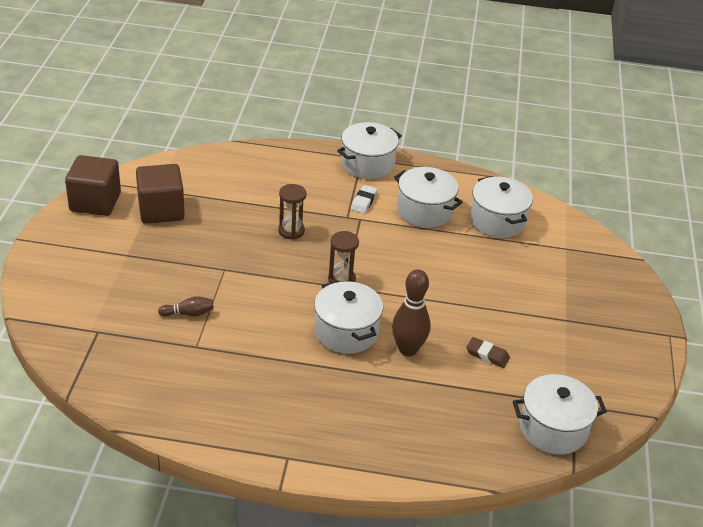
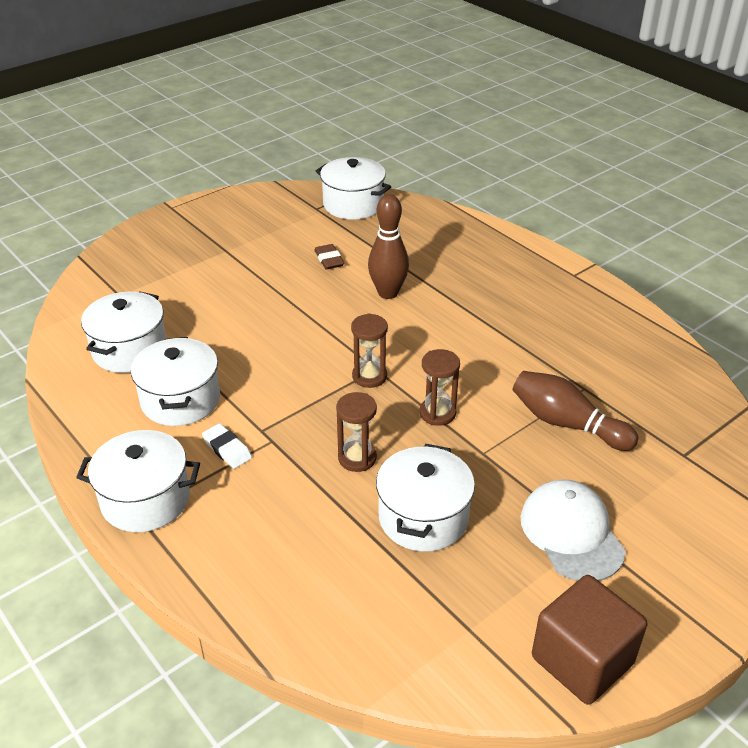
camera: 135 degrees left, 0 degrees up
brown cube [136,164,185,224] -> none
brown bowling pin [158,296,214,317] -> brown bowling pin [513,371,638,451], size x1.88
white pot [314,280,383,354] -> white pot moved to [376,444,475,552]
white eraser [351,185,377,214] -> white eraser turned 75 degrees clockwise [202,423,252,469]
none -> brown hourglass [420,349,460,426]
none -> white cap [520,479,626,581]

